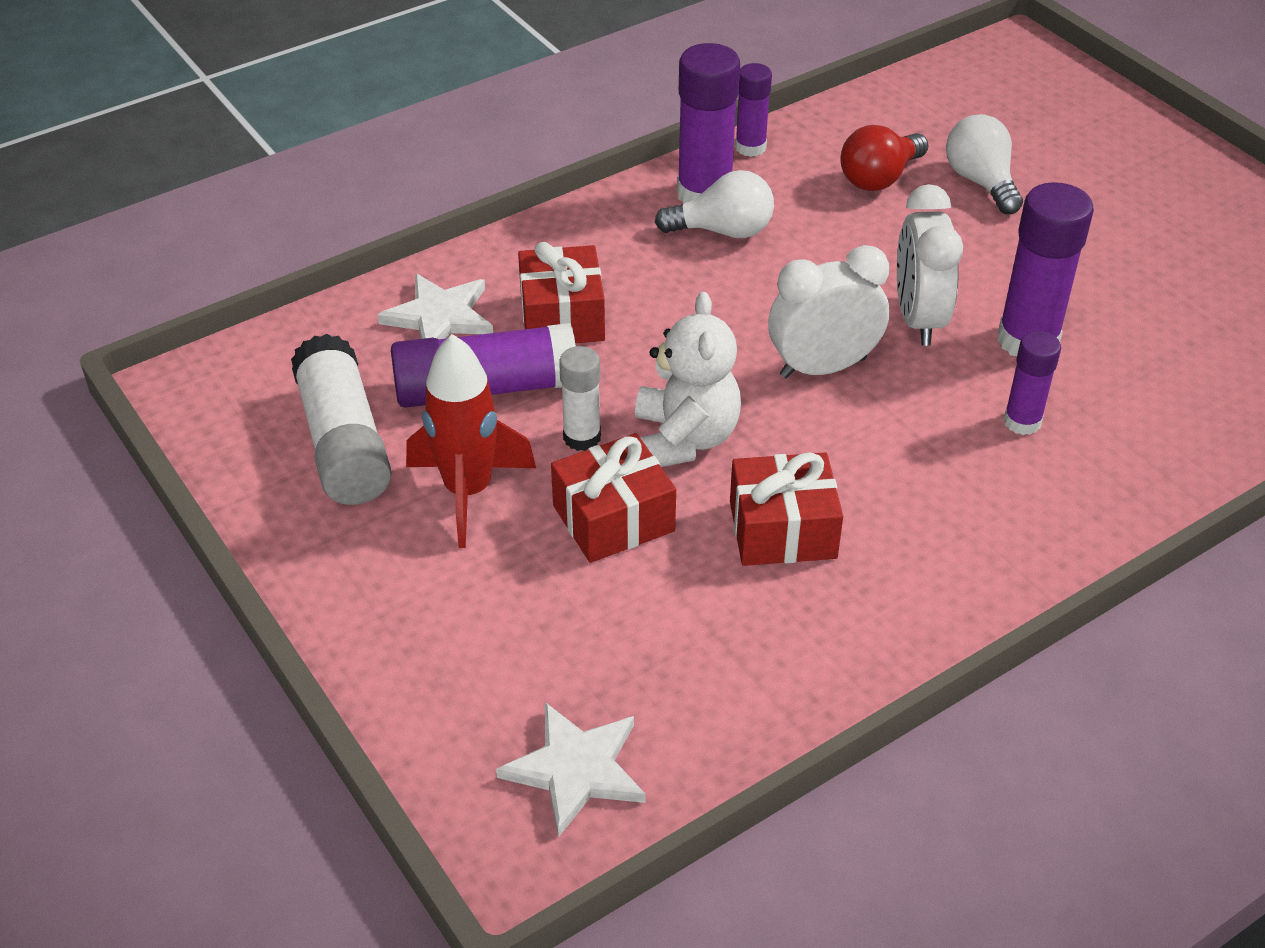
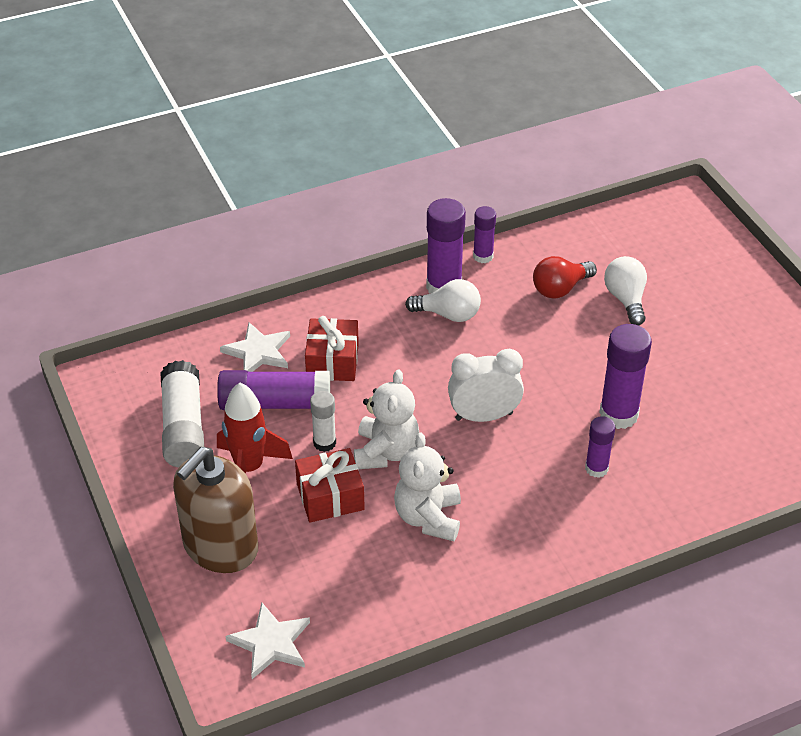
camera: 10 degrees right, 0 degrees up
red gift [730,452,843,566] -> white teddy bear [394,433,461,541]
white clock [897,184,963,346] -> none
none -> brown soap dispenser [173,447,258,573]

